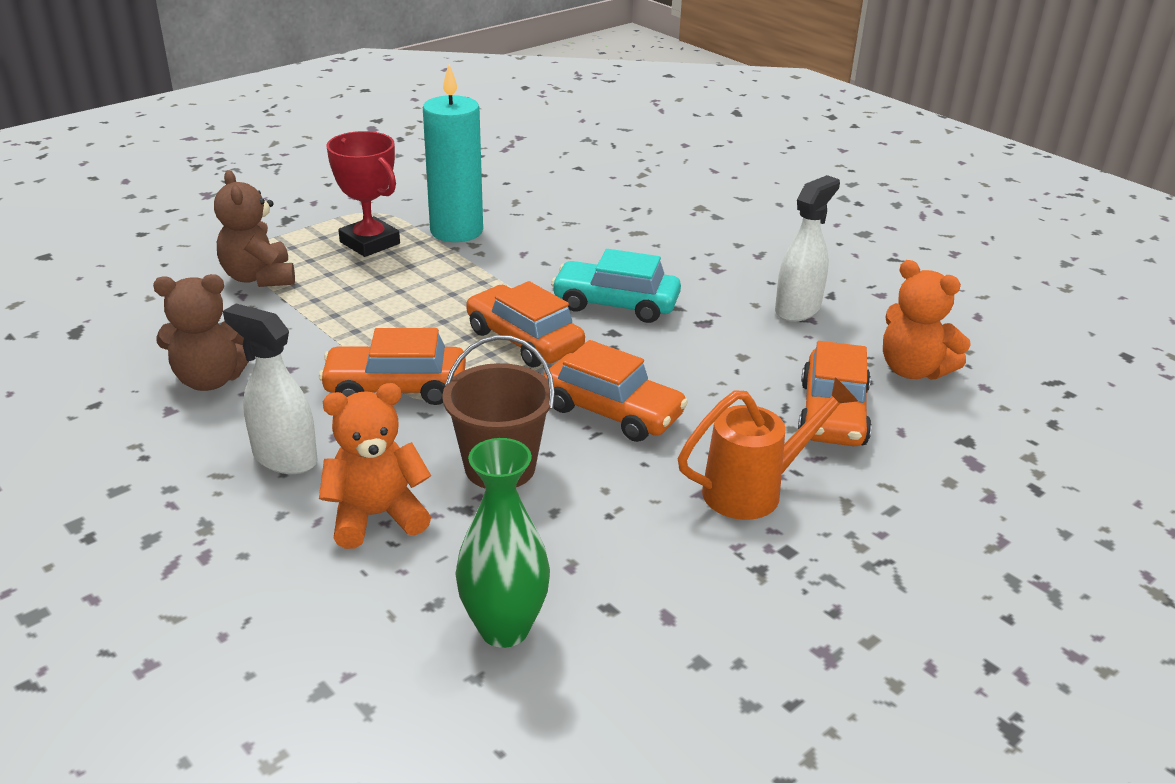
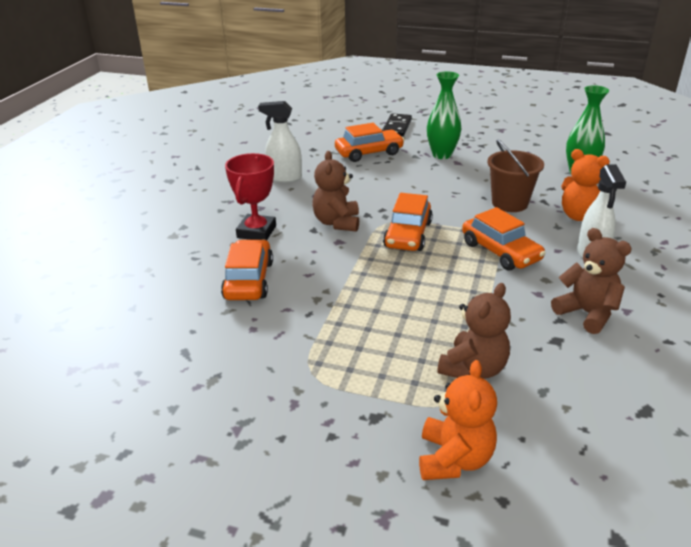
camera: 120 degrees left, 0 degrees up
red trophy [326,131,400,257] -> red trophy moved to [225,153,276,240]
turquoise candle [423,64,483,242] -> none
orange car [543,340,688,442] -> orange car moved to [221,239,273,300]
turquoise car [551,249,681,323] -> brown teddy bear [312,151,359,232]
orange watering can [678,377,858,520] -> green vase [427,71,461,159]
orange teddy bear [883,260,971,380] -> orange teddy bear moved to [419,360,497,480]
none -> black domino [382,113,412,136]

